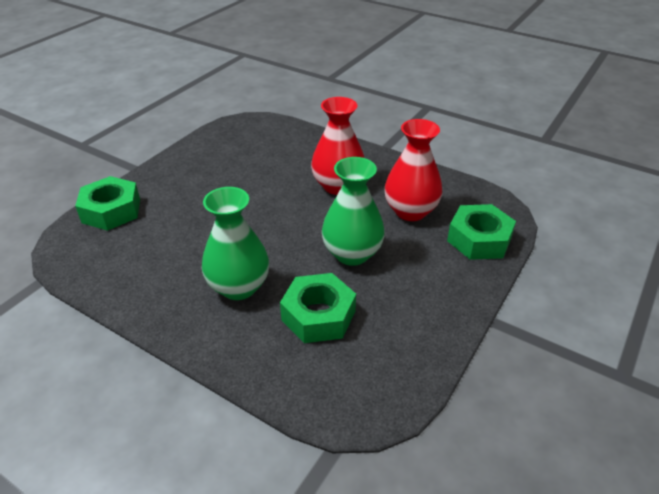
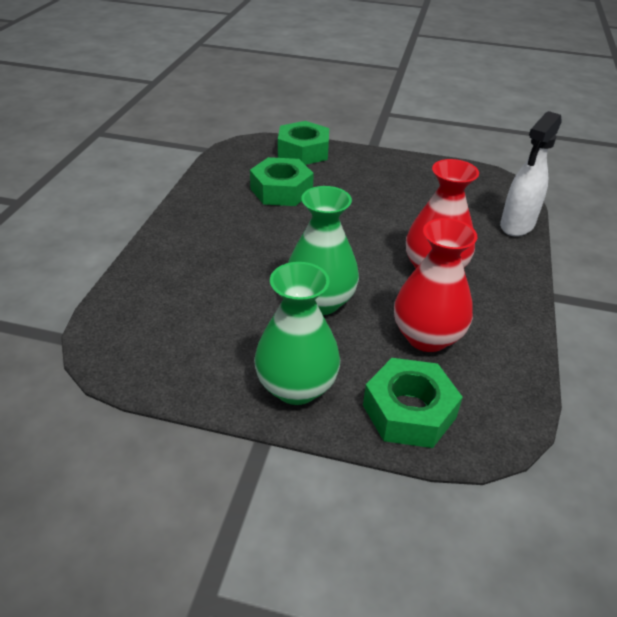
camera: 70 degrees right, 0 degrees up
green vase [202,187,269,300] -> green vase moved to [254,262,340,405]
green nut [280,273,356,343] -> green nut moved to [250,157,314,206]
none -> white spray bottle [500,111,562,236]

